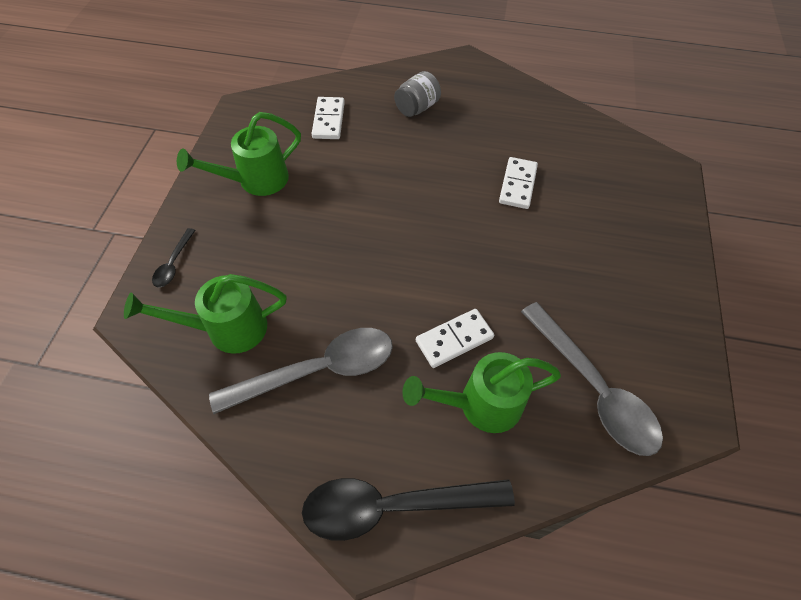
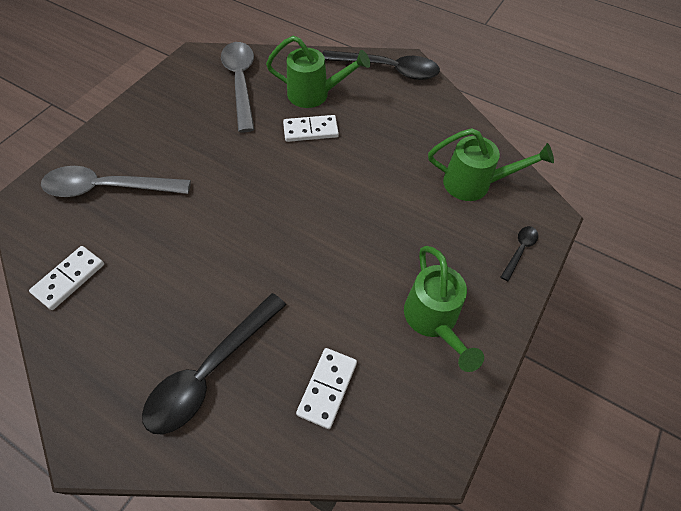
camera: 160 degrees left, 0 degrees up
green watering can [177,112,301,196] -> green watering can turned 90 degrees clockwise [404,246,484,372]
grey spoon [209,328,393,414] -> grey spoon moved to [41,166,191,197]
grey jar [394,71,441,117] -> black spoon [142,293,286,435]
white domino [499,157,538,209] -> white domino moved to [29,246,104,310]

